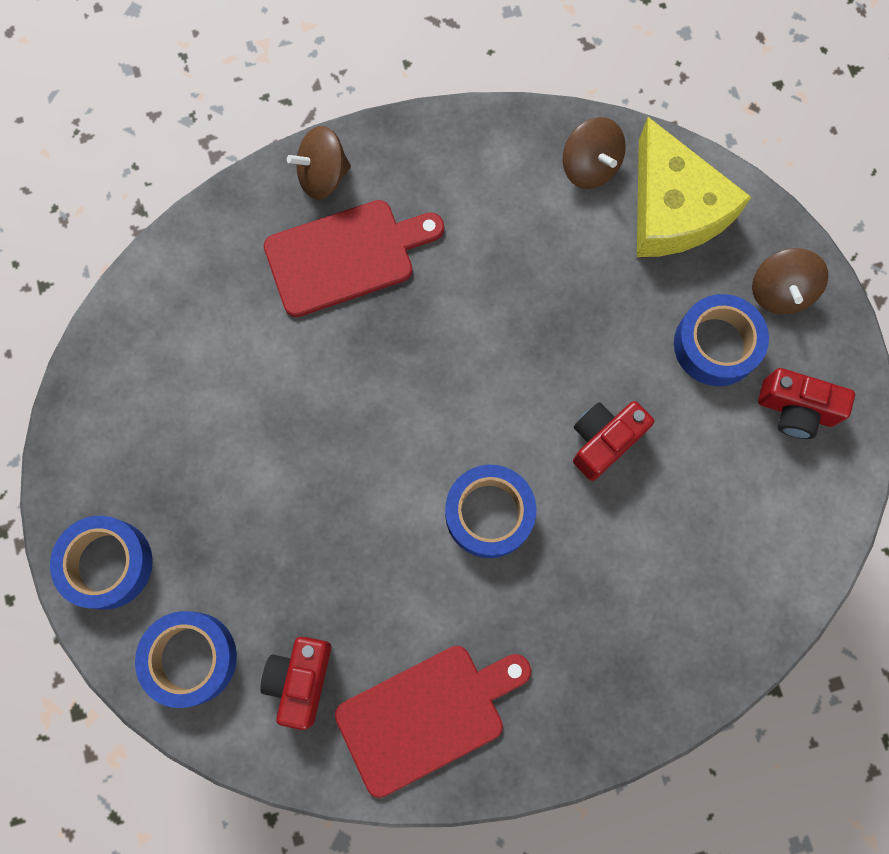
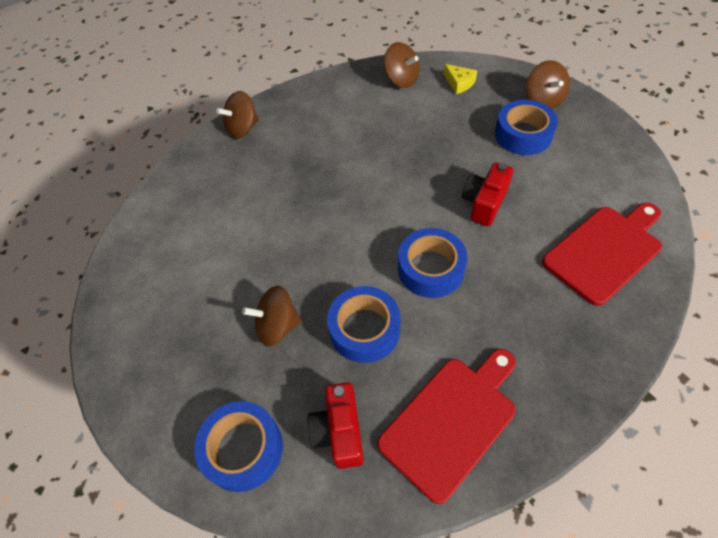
camera: 15 degrees left, 20 degrees down
blue tape [50,516,153,610] -> blue tape moved to [327,286,400,363]
red cutting board [264,200,444,317] -> red cutting board moved to [542,203,662,306]
yellow cheese [637,117,751,257] -> yellow cheese [444,64,477,94], size x0.42
red camera [758,368,855,439] -> none
none -> brown spinning top [242,286,301,347]

